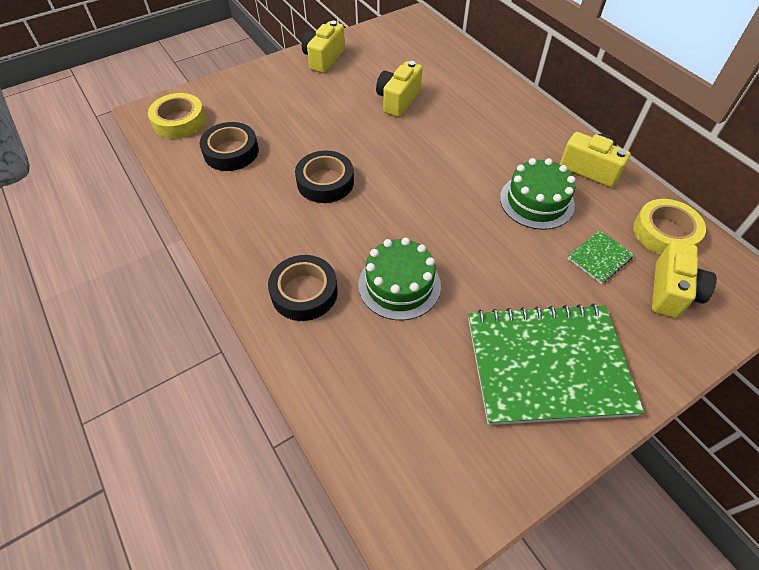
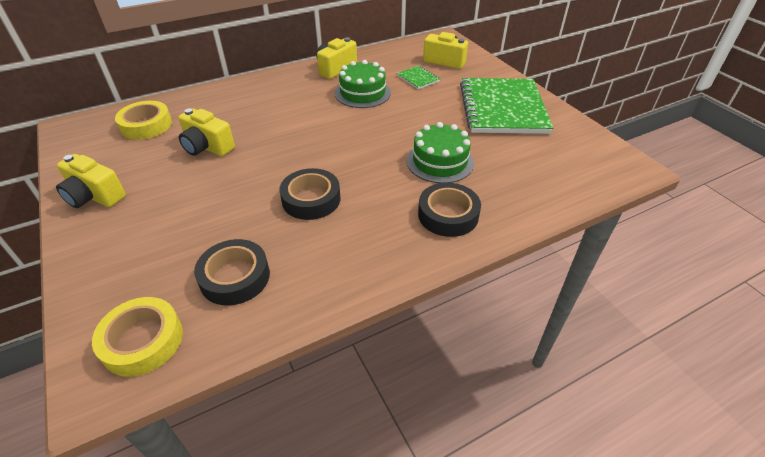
camera: 85 degrees left, 10 degrees down
yellow tape [633,199,706,255] -> yellow tape moved to [115,101,172,140]

